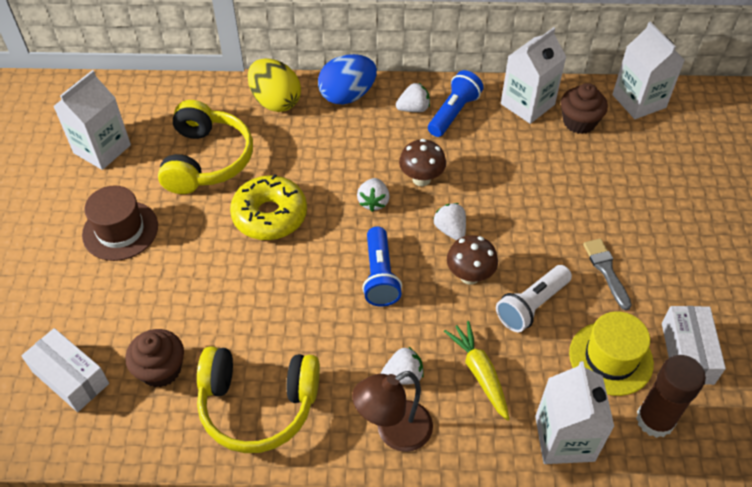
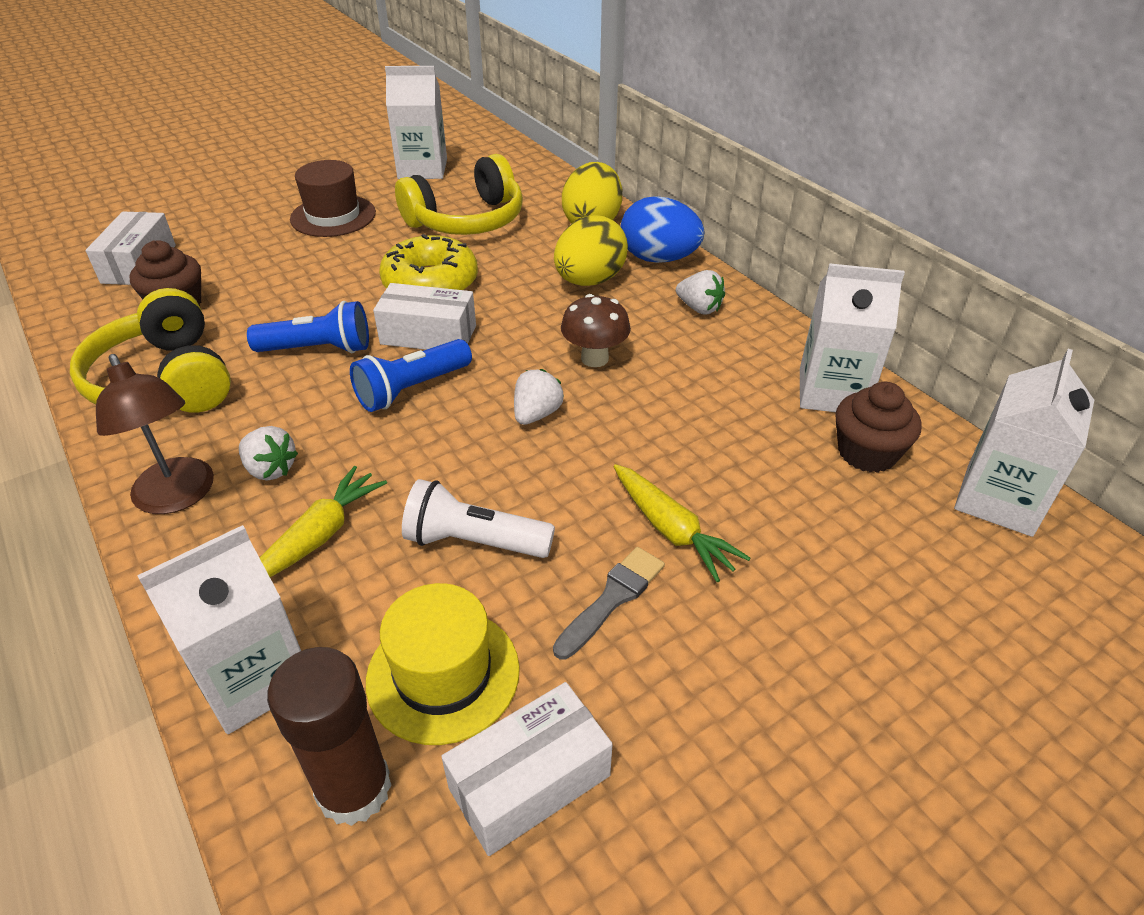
camera: 55 degrees right, 10 degrees down
brown lamp [352,371,433,452] -> brown lamp turned 150 degrees counterclockwise [96,354,214,514]
white strawberry [357,178,390,212] -> none
blue flashlight [428,70,484,137] -> blue flashlight moved to [247,301,369,353]
brown mushroom [447,235,498,285] -> none
none -> white box [373,283,476,350]
none -> yellow egg [554,215,628,286]
none -> yellow carrot [613,464,750,582]

